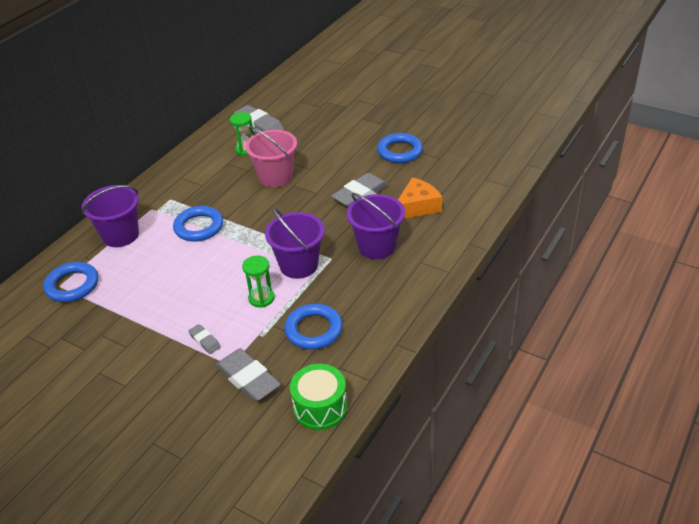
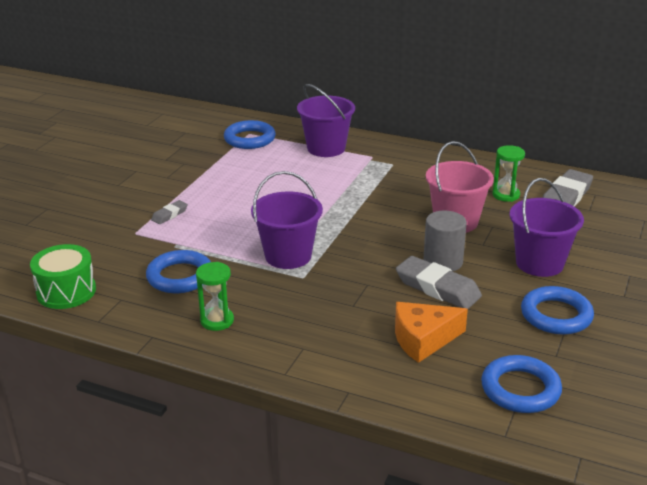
camera: 80 degrees right, 10 degrees down
blue ring [173,206,223,242] -> blue ring moved to [481,355,562,413]
grey eraser [215,348,281,402] -> none
green hourglass [242,255,274,308] -> green hourglass moved to [196,262,234,331]
purple bucket [347,193,405,259] -> purple bucket moved to [509,178,584,277]
orange cheese [398,177,442,219] -> orange cheese turned 120 degrees clockwise [395,302,468,363]
none -> grey cylinder [423,211,467,272]

